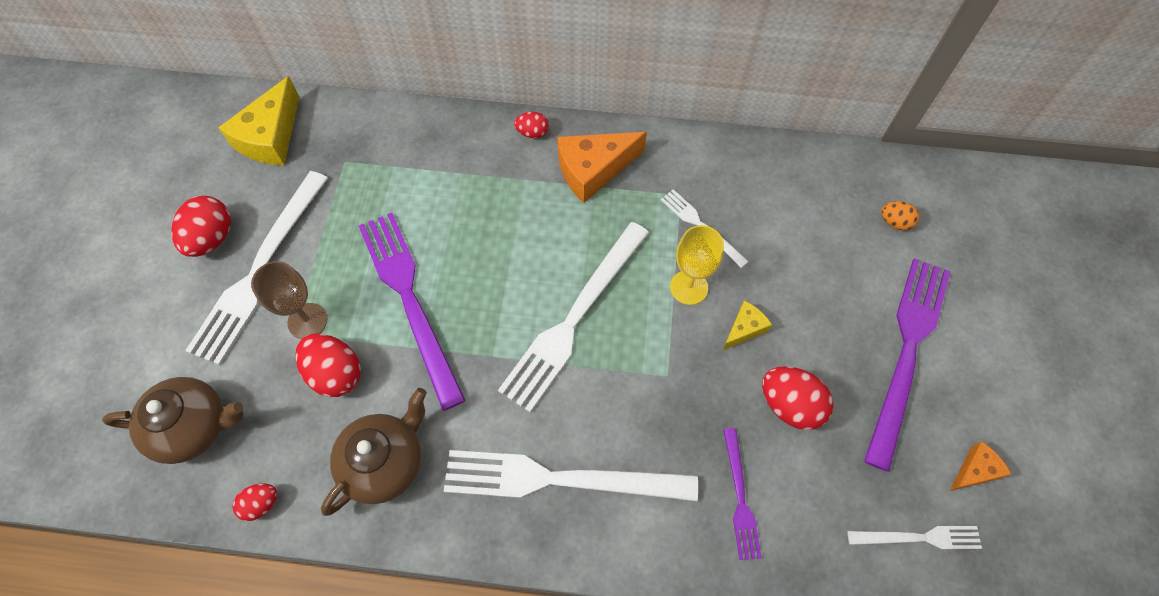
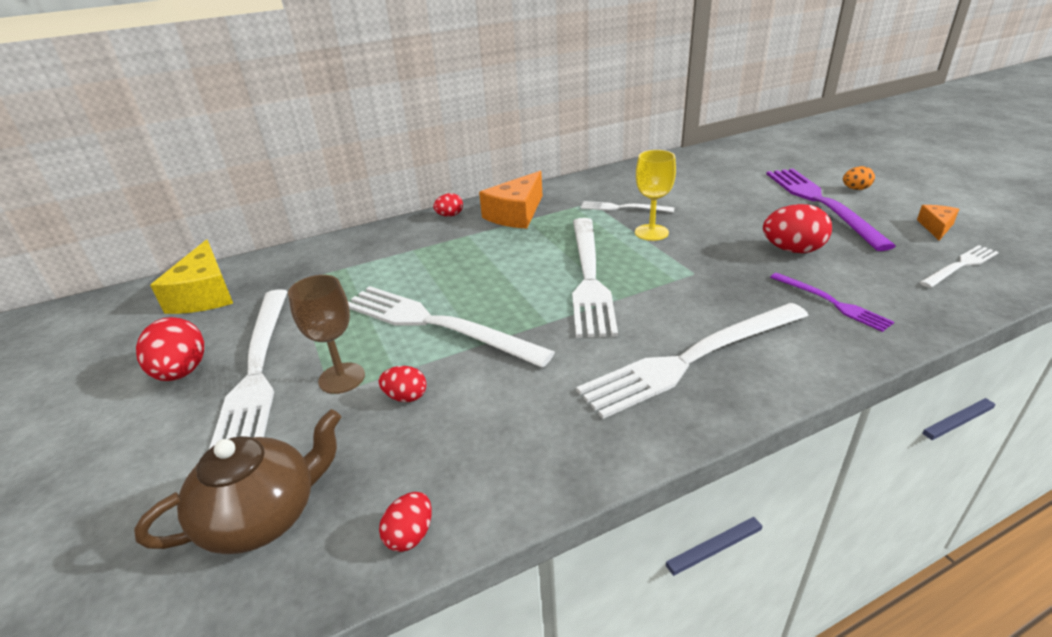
camera: 30 degrees left, 30 degrees down
red egg [295,334,361,397] -> red egg [379,366,427,402], size x0.57
brown teapot [321,388,427,516] -> none
purple fork [359,213,466,411] -> white fork [348,286,555,368]
yellow cheese [723,301,772,350] -> none
orange egg [881,201,919,230] -> orange egg moved to [843,166,875,190]

